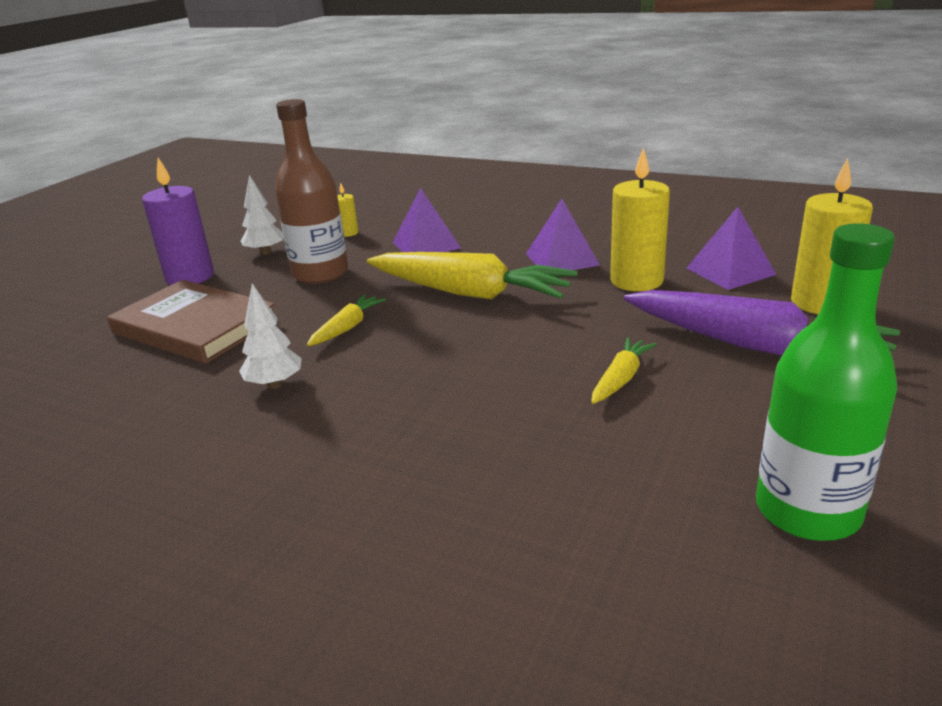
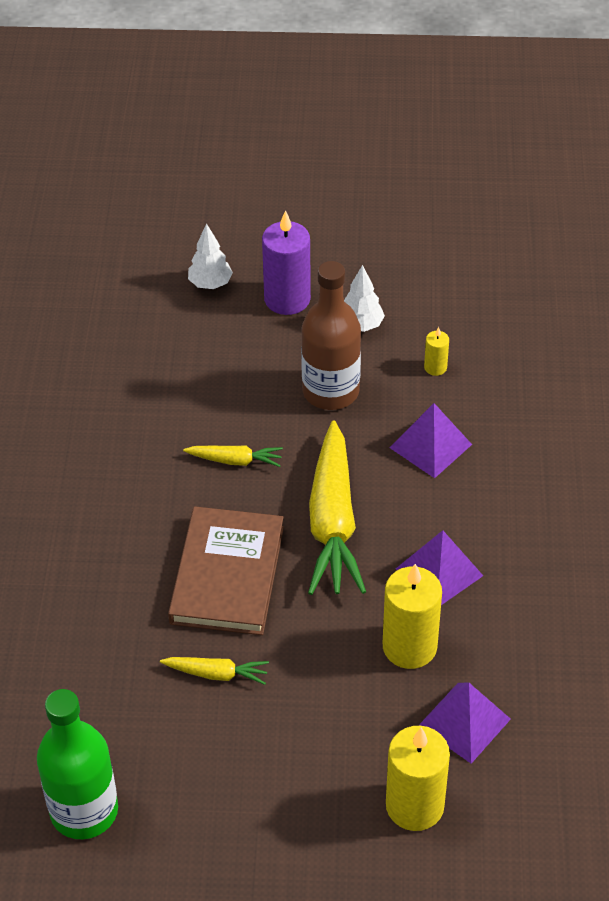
camera: 65 degrees right, 20 degrees up
brown book [107,280,278,364] -> brown book moved to [168,506,284,635]
white tree [239,284,302,389] -> white tree moved to [188,223,233,289]
purple carrot [624,290,900,362] -> none

